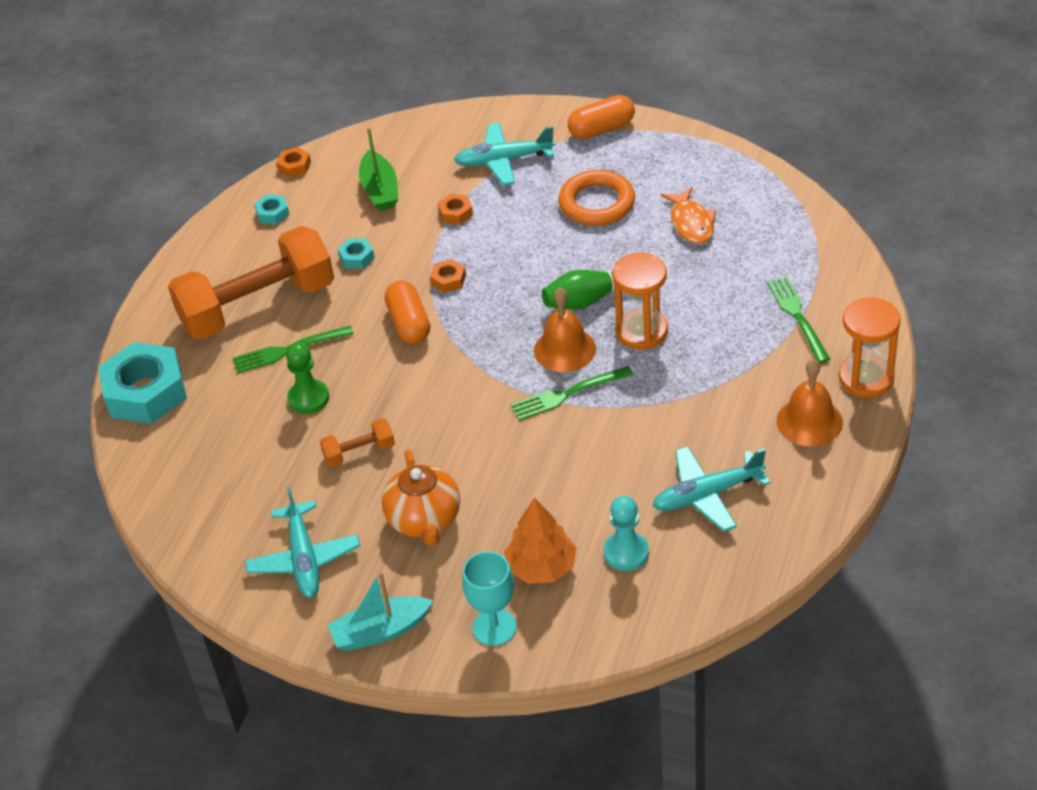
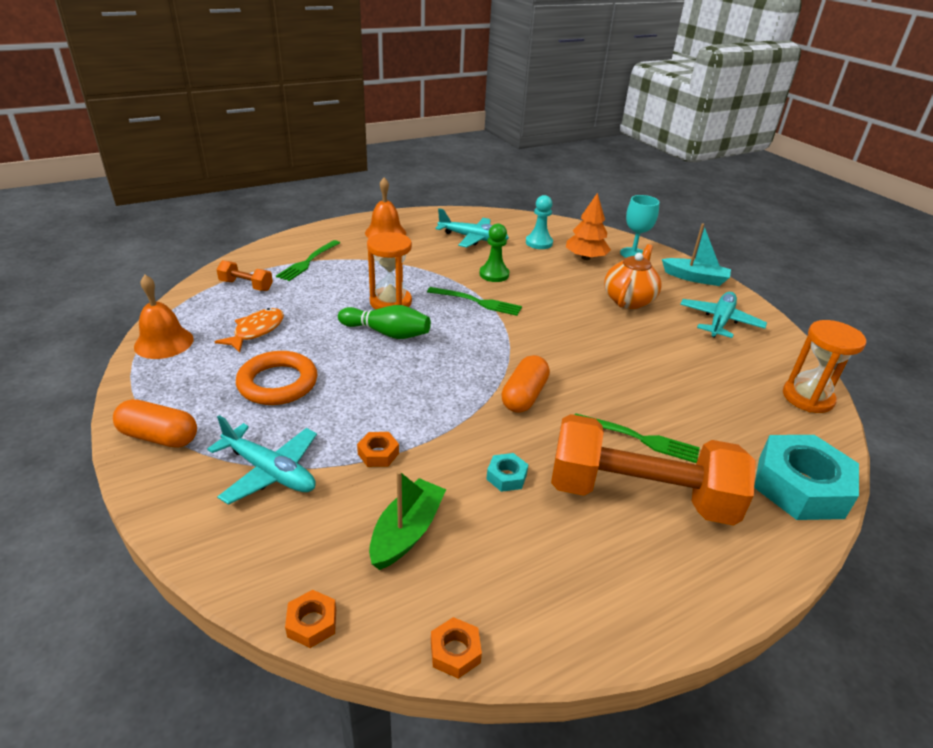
camera: 145 degrees left, 10 degrees down
turquoise nut [254,194,289,225] -> none
green pawn [286,342,329,414] -> green pawn moved to [479,223,509,282]
orange dumbbell [320,418,395,467] -> orange dumbbell moved to [216,260,273,291]
orange nut [430,259,466,293] -> orange nut moved to [285,590,336,648]
orange bell [534,288,596,372] -> orange bell moved to [134,275,194,359]
orange hourglass [839,298,901,398] -> orange hourglass moved to [783,320,866,413]

